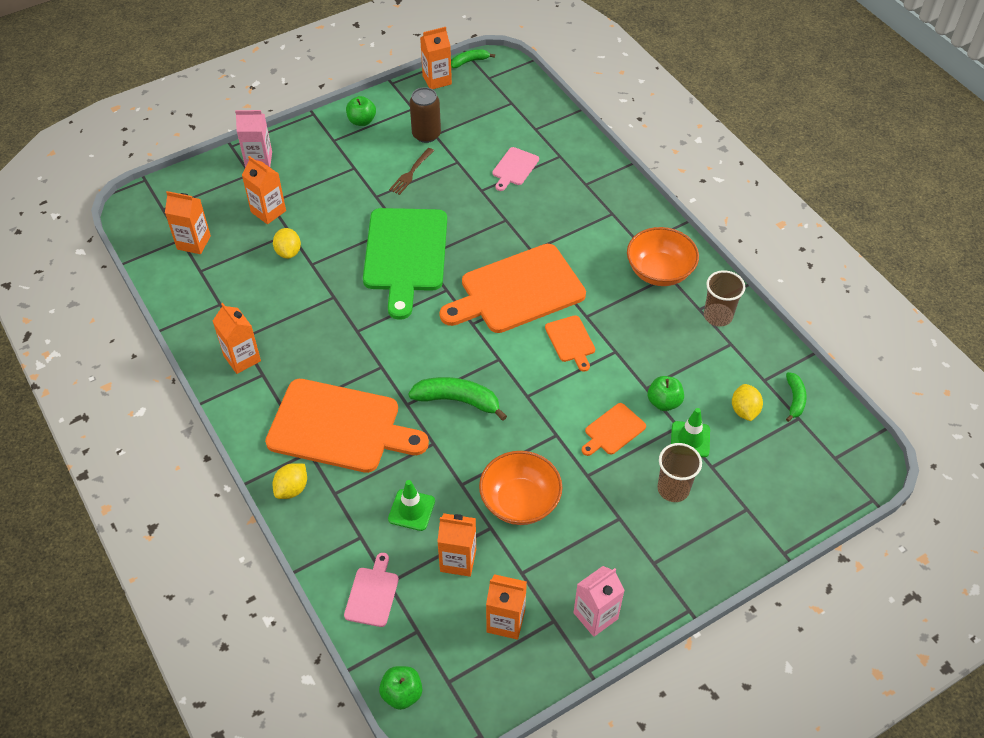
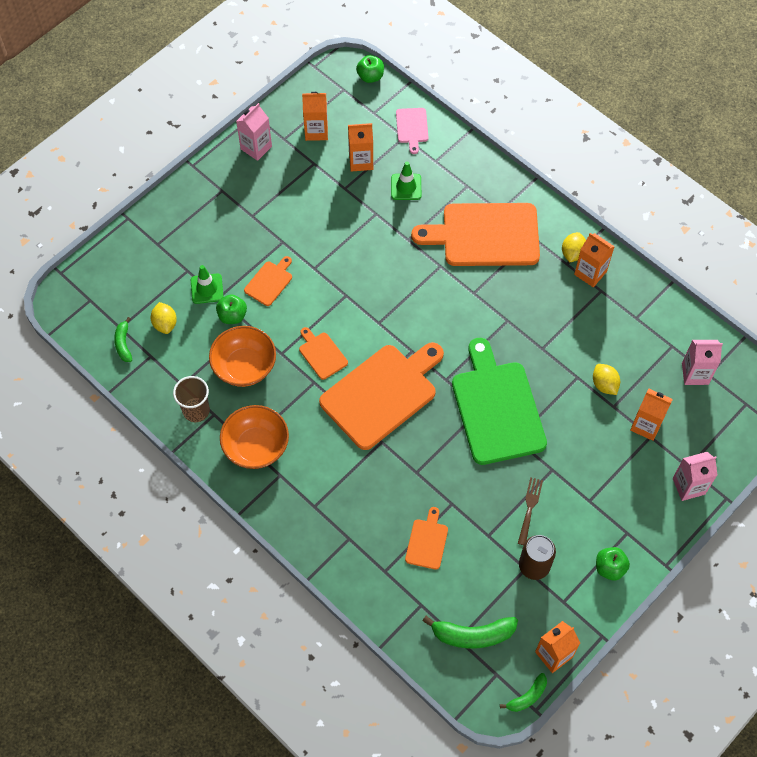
camera: 165 degrees right, 10 degrees up
orange carton [165,191,211,254] -> pink carton [682,340,723,385]
yellow lemon [273,463,307,499] -> yellow lemon moved to [562,232,586,262]
green banana [408,377,507,421] -> green banana moved to [422,616,518,649]
orange bowl [479,451,562,525] -> orange bowl moved to [209,326,276,387]
pink cutting board [492,147,539,191] -> orange cutting board [405,507,448,570]
brown cup [657,443,702,502] -> none

